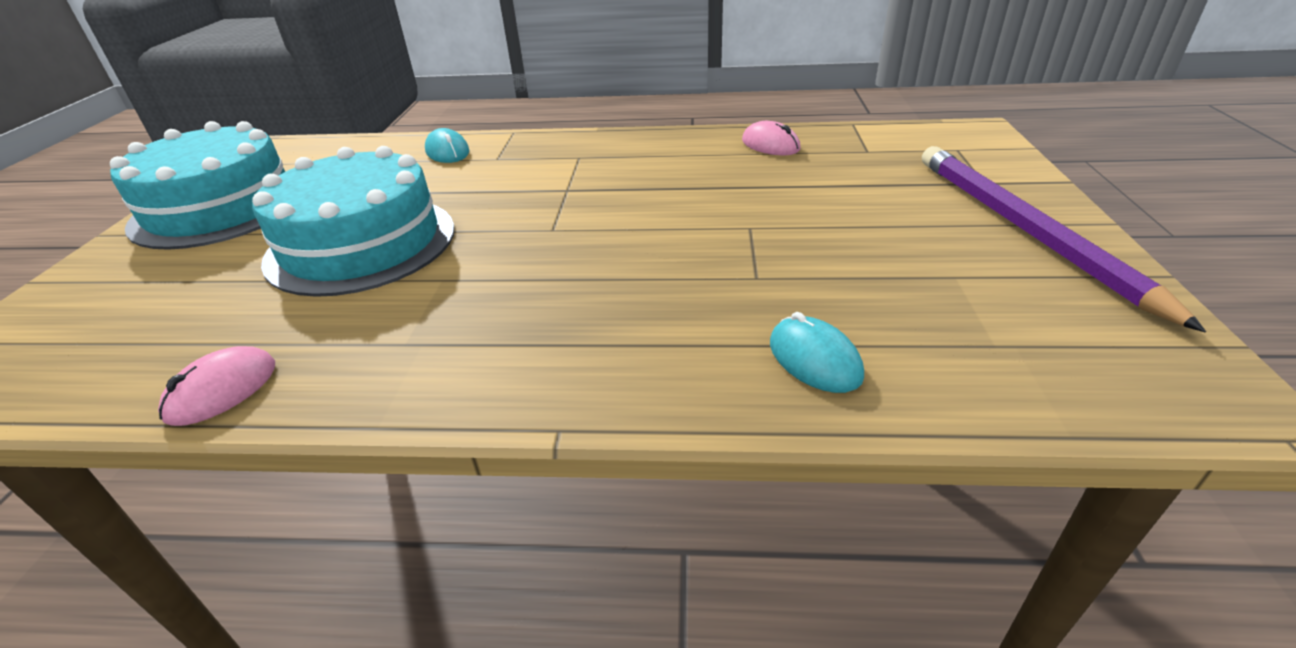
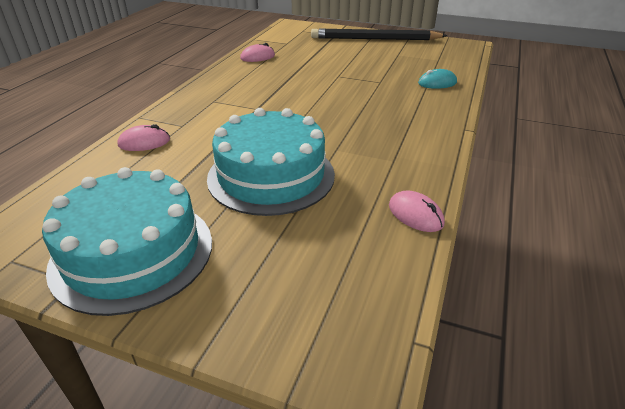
camera: 75 degrees left, 0 degrees up
turquoise mouse [425,128,469,163] -> pink mouse [117,124,170,151]
purple pencil [922,146,1206,333] -> black pencil [311,29,448,40]

